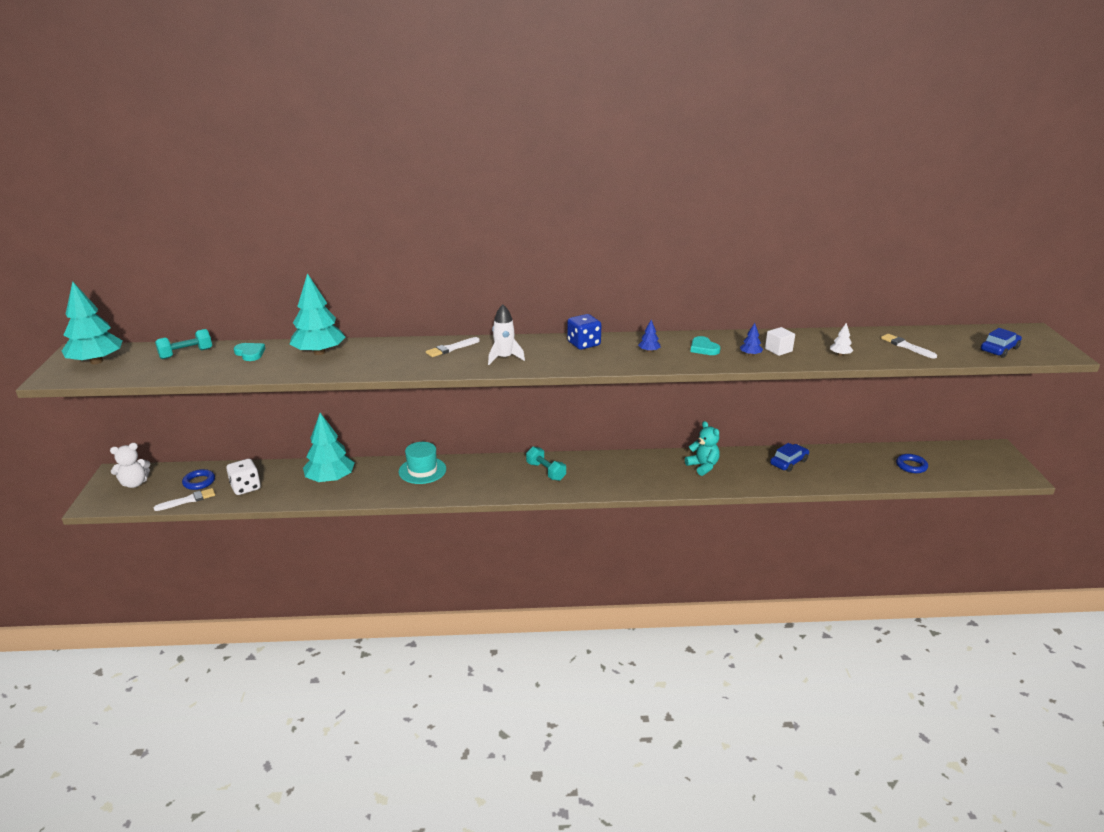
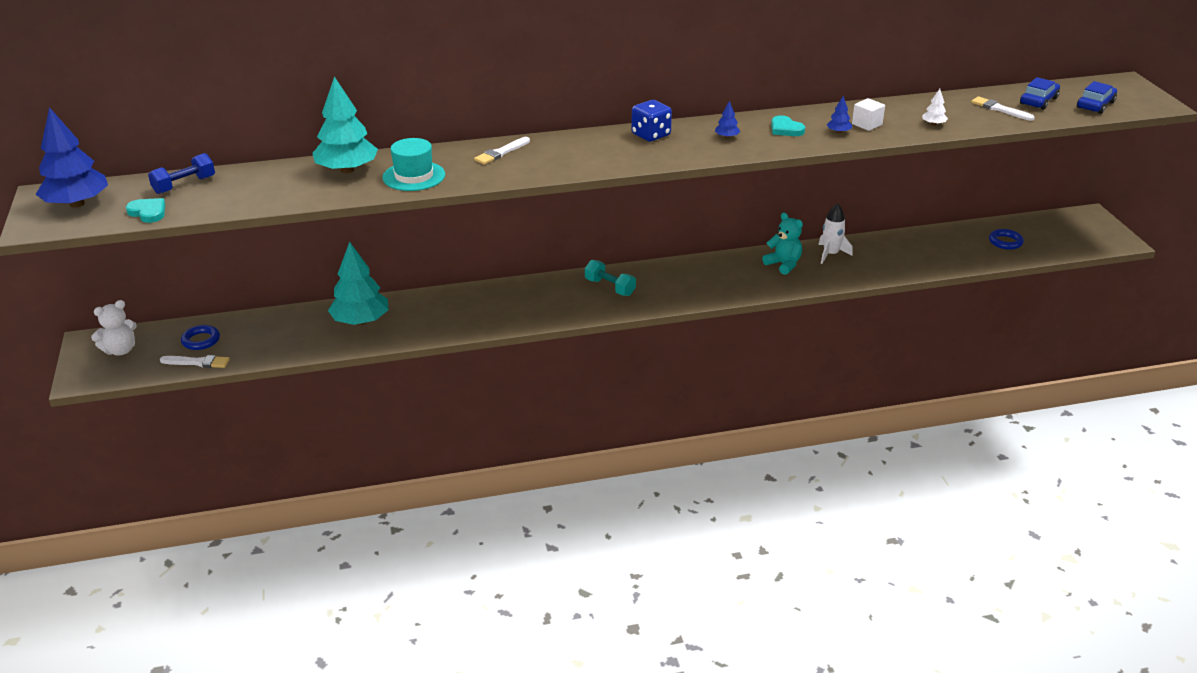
camera: 10 degrees left, 5 degrees up
turquoise tree [62,281,123,364] -> blue tree [35,107,108,208]
white brush [153,488,215,511] -> white brush turned 45 degrees clockwise [160,355,230,368]
turquoise dumbbell [155,329,212,359] -> blue dumbbell [148,153,215,194]
white dice [226,459,261,495] -> none
turquoise heart [234,343,265,361] -> turquoise heart moved to [126,198,165,223]
turquoise hat [399,442,446,484] -> turquoise hat moved to [382,138,445,191]
white rocket [488,305,525,365] -> white rocket moved to [818,203,853,264]
blue car [770,443,809,472] -> blue car moved to [1020,77,1060,110]

